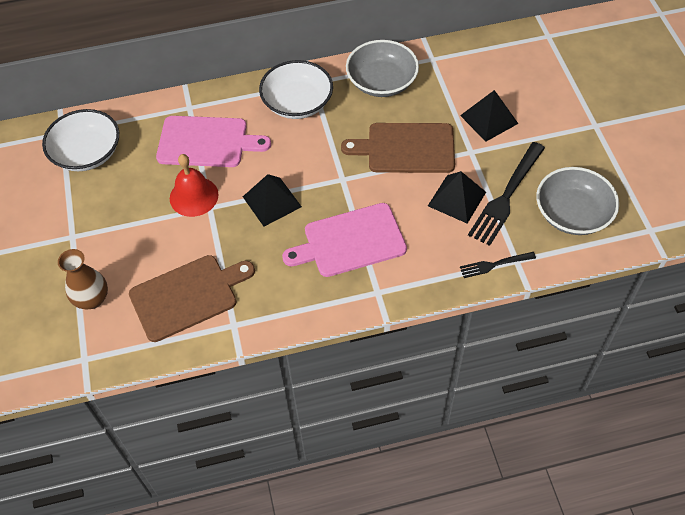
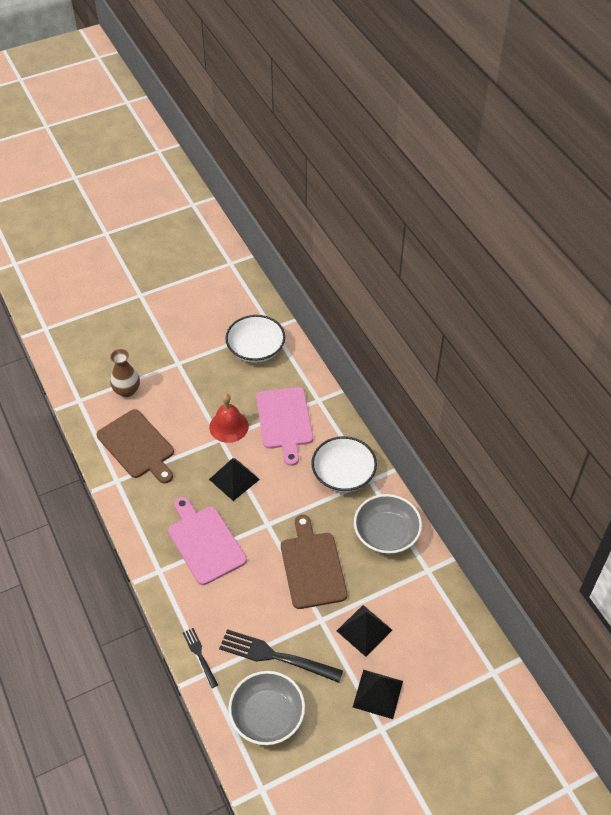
camera: 75 degrees right, 5 degrees down
black pyramid [428,171,486,224] -> black pyramid moved to [353,670,403,719]

